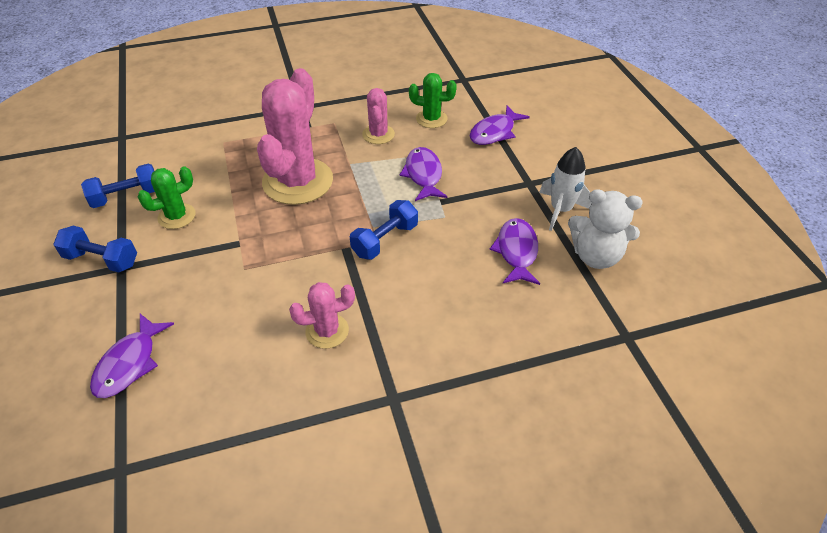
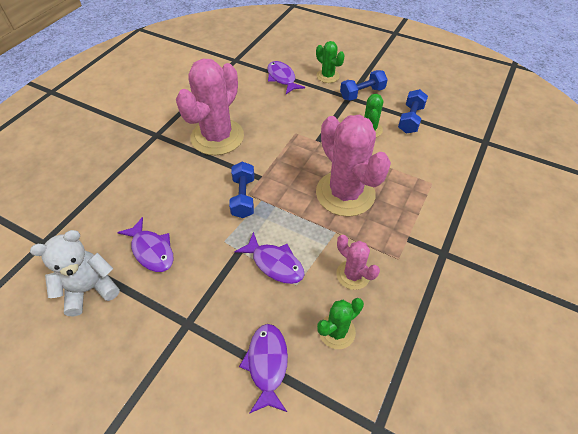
camera: 135 degrees right, 5 degrees up
pink cactus [289,282,355,349] -> pink cactus [176,59,244,155], size x2.02
white rocket [539,147,592,231] -> none
none -> green cactus [316,41,345,83]

